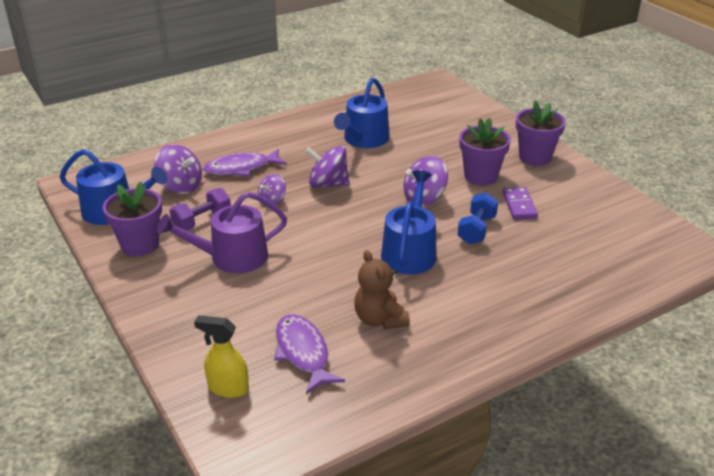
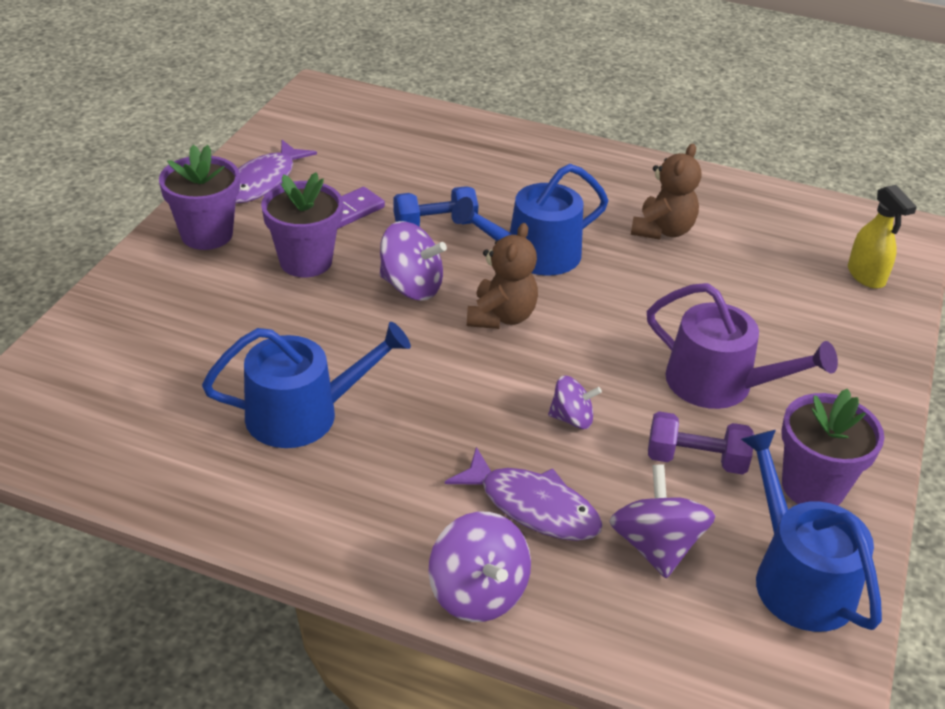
camera: 130 degrees left, 5 degrees up
purple fish [274,314,345,394] -> purple fish moved to [236,140,317,203]
purple spinning top [305,146,350,188] -> purple spinning top moved to [428,511,531,622]
none -> brown teddy bear [467,223,538,329]

